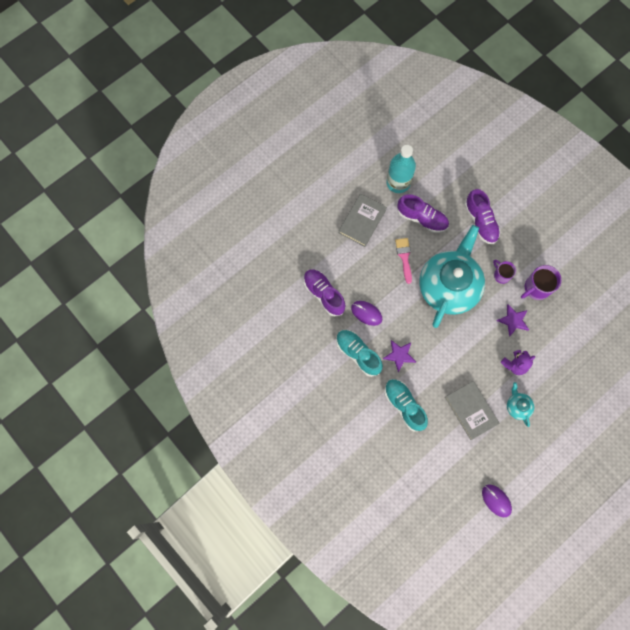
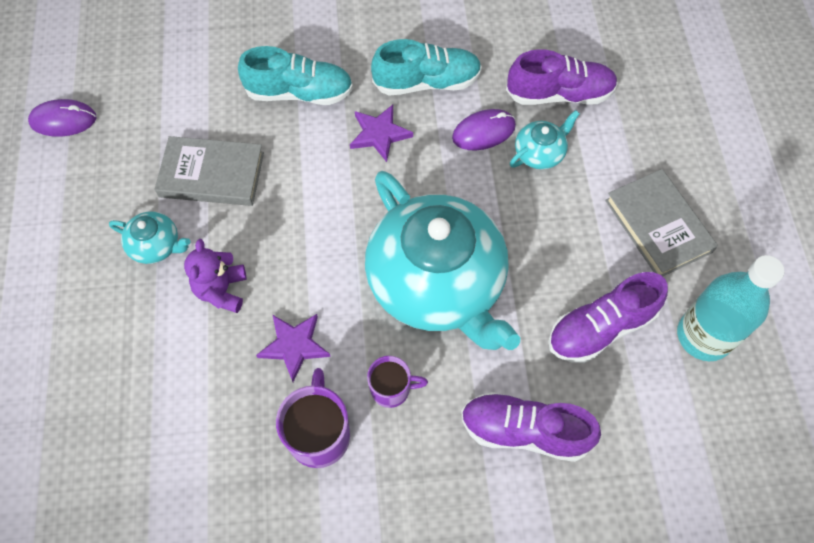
camera: 125 degrees right, 10 degrees down
pink brush [395,238,412,284] -> none
none -> turquoise teapot [510,110,580,169]

